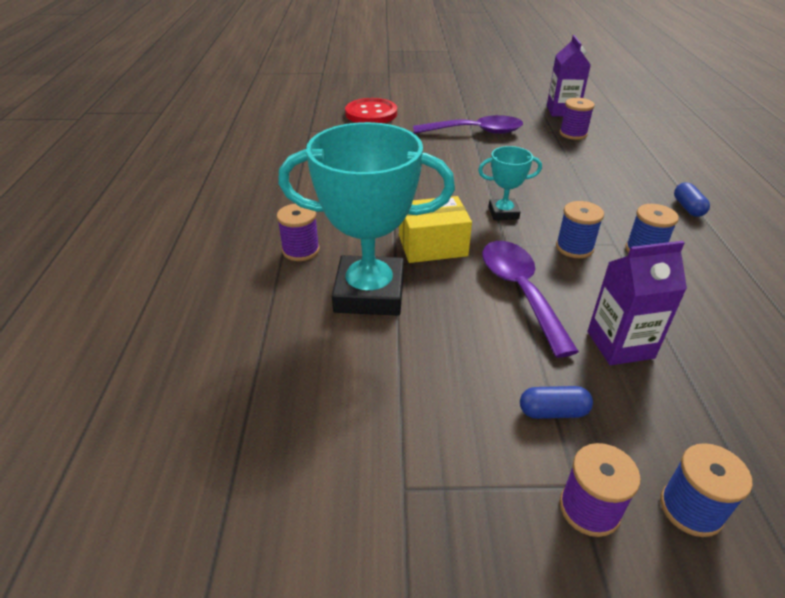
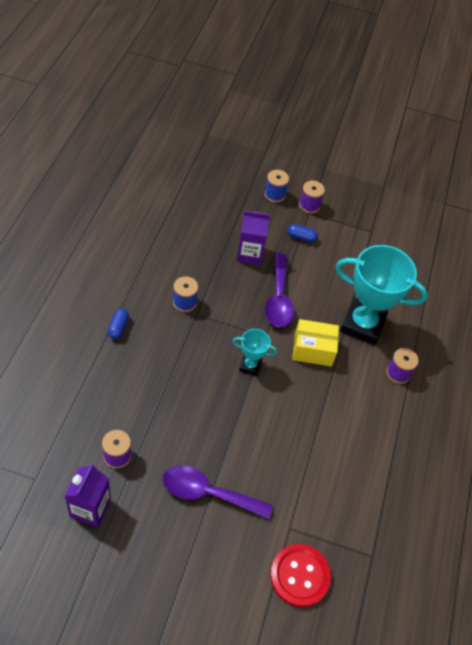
camera: 170 degrees left, 15 degrees up
blue spool [556,201,604,258] -> none

